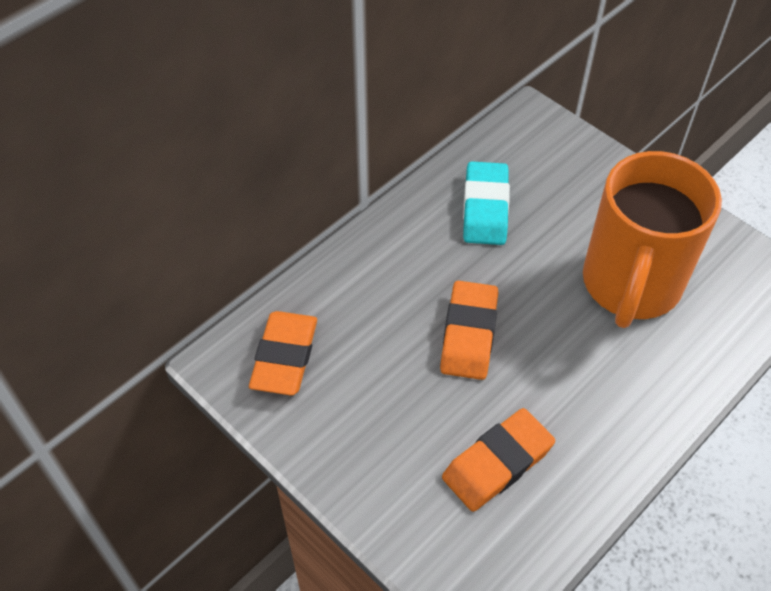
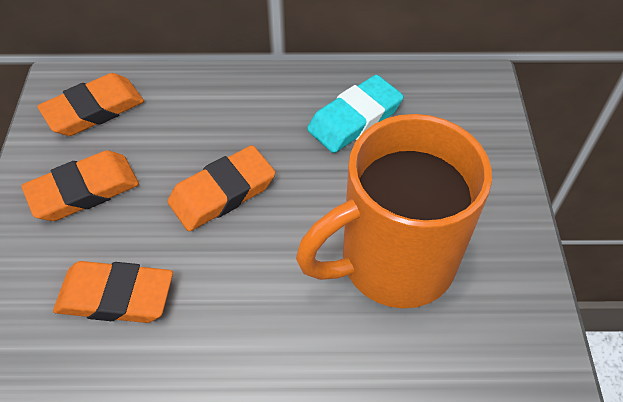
camera: 45 degrees right, 0 degrees up
none -> orange eraser [21,150,139,221]

